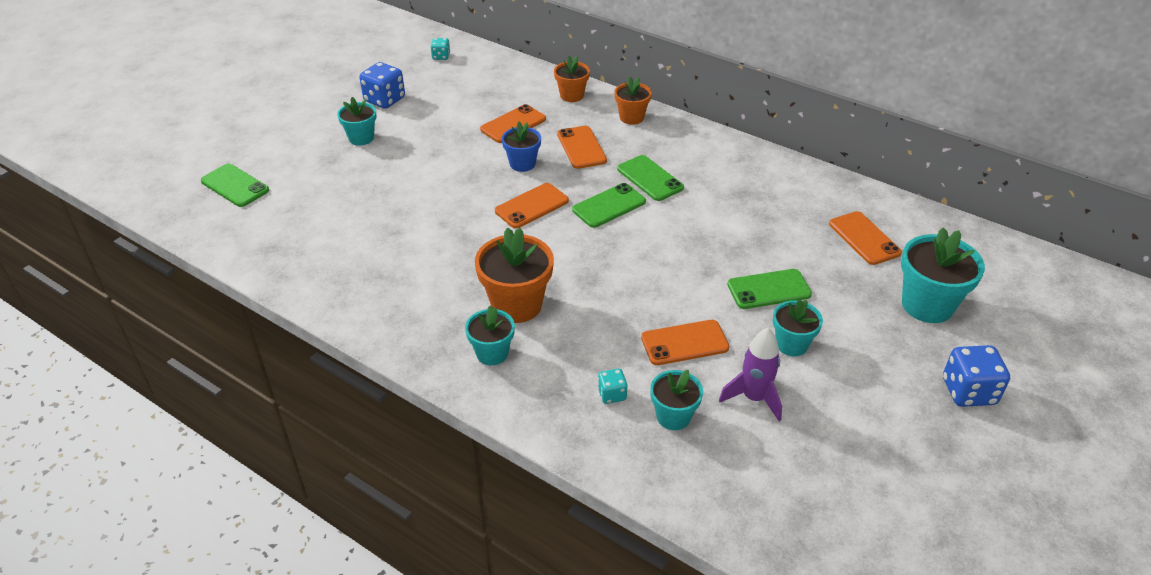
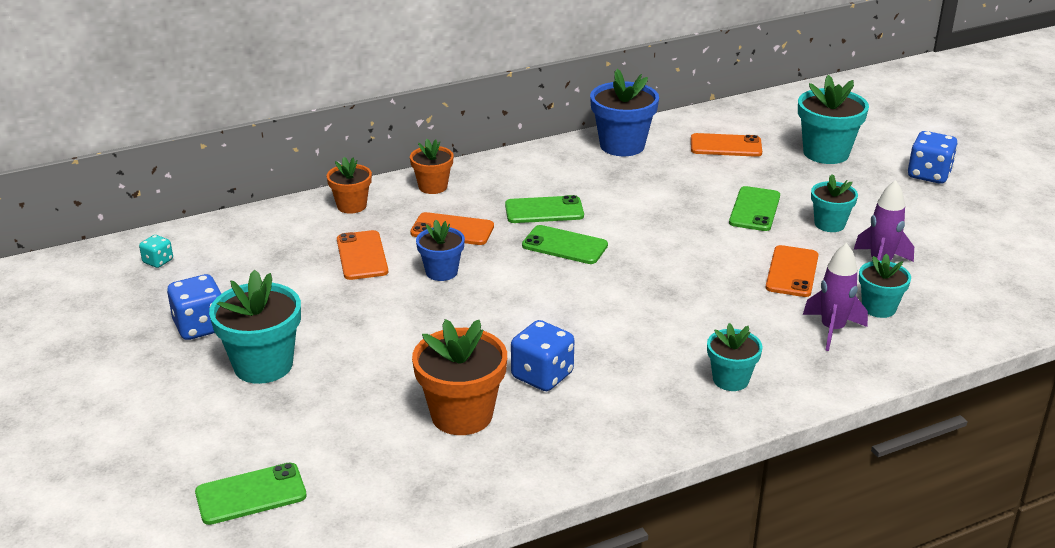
camera: 60 degrees left, 10 degrees down
turquoise flower pot [337,97,376,146] -> turquoise flower pot [209,270,301,384], size x1.65
orange flower pot [475,228,554,323] -> orange flower pot moved to [412,319,507,435]
orange phone [495,183,569,228] -> none
green phone [572,183,646,228] -> green phone turned 60 degrees counterclockwise [522,225,608,264]
turquoise dice [598,369,627,404] -> purple rocket [803,243,868,351]
none -> blue dice [511,320,574,391]
none -> blue flower pot [590,69,659,156]

